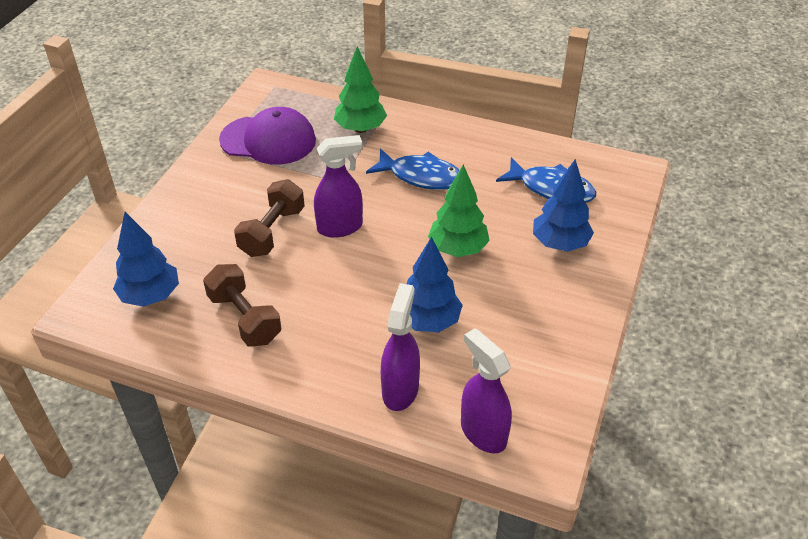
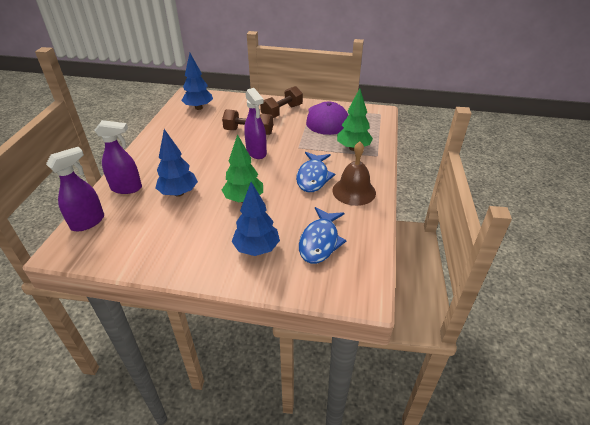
camera: 80 degrees right, 5 degrees down
brown dumbbell [203,264,281,347] -> brown dumbbell moved to [260,86,303,118]
none -> brown bell [332,142,376,206]

